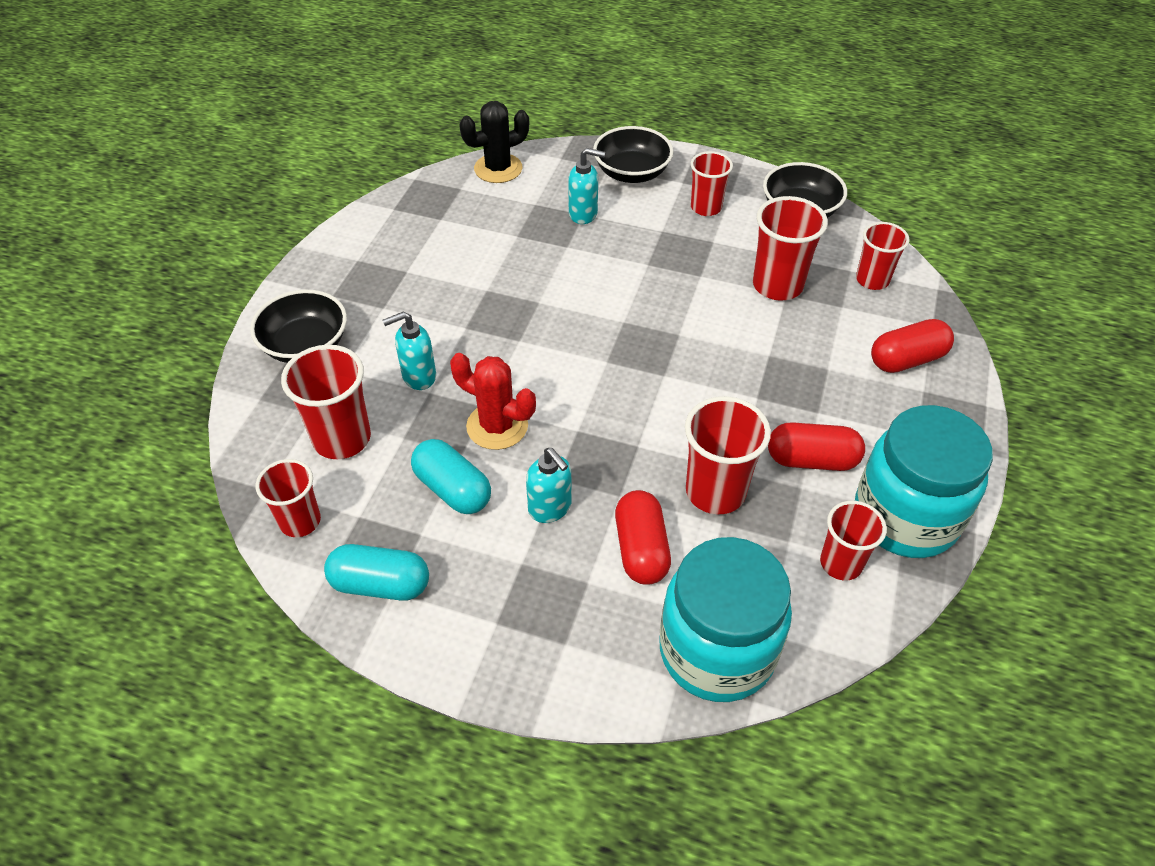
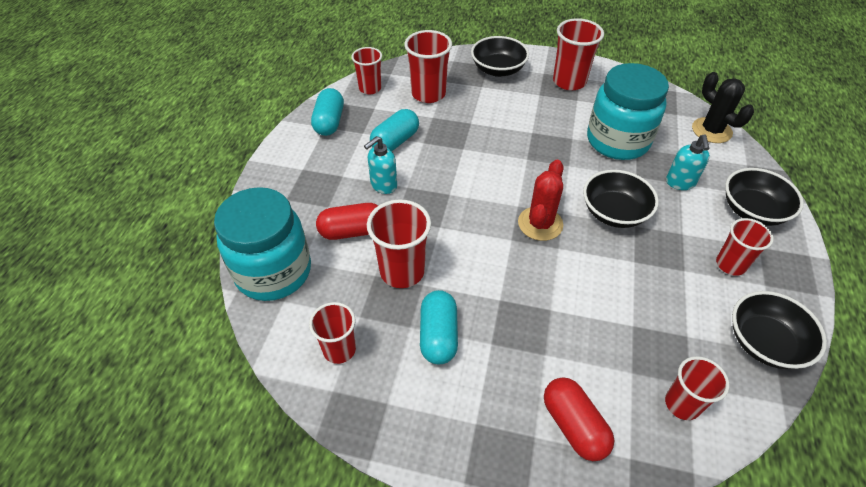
camera: 85 degrees right, 0 degrees up
turquoise soap dispenser [382,312,436,390] -> none
red cactus [450,353,536,450] -> red cactus moved to [518,160,564,241]
red cup [753,196,828,301] -> red cup moved to [553,18,604,90]
red capsule [768,422,865,471] -> turquoise capsule [420,290,458,364]
turquoise jar [855,405,993,558] -> turquoise jar moved to [587,63,669,160]
none -> black bowl [583,170,659,228]

